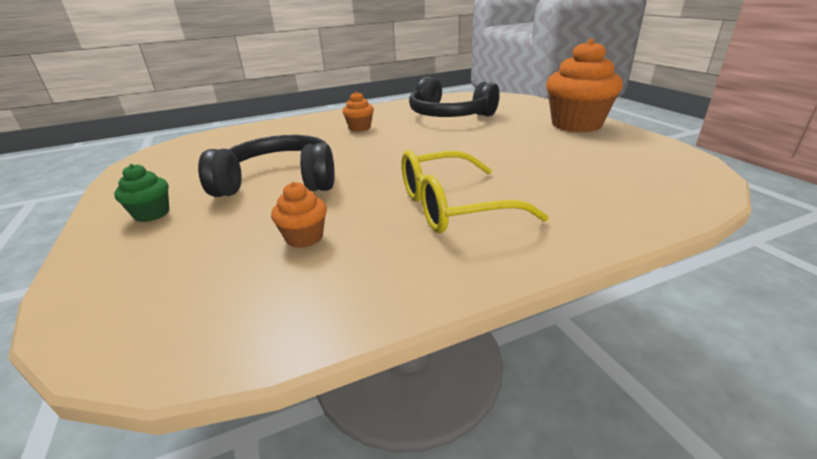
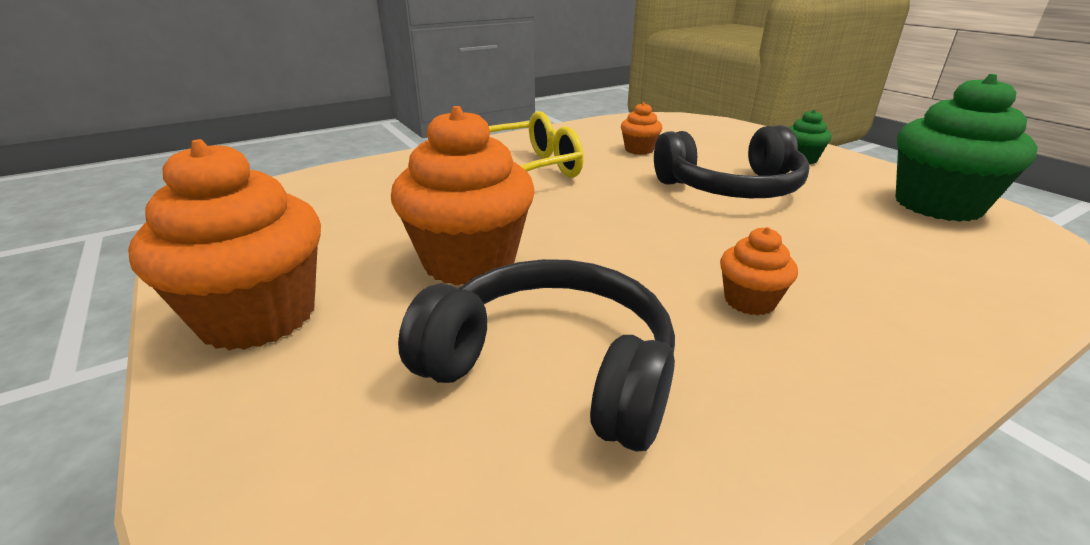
camera: 170 degrees right, 0 degrees up
none -> orange cupcake [391,106,534,286]
none -> green cupcake [896,74,1038,222]

